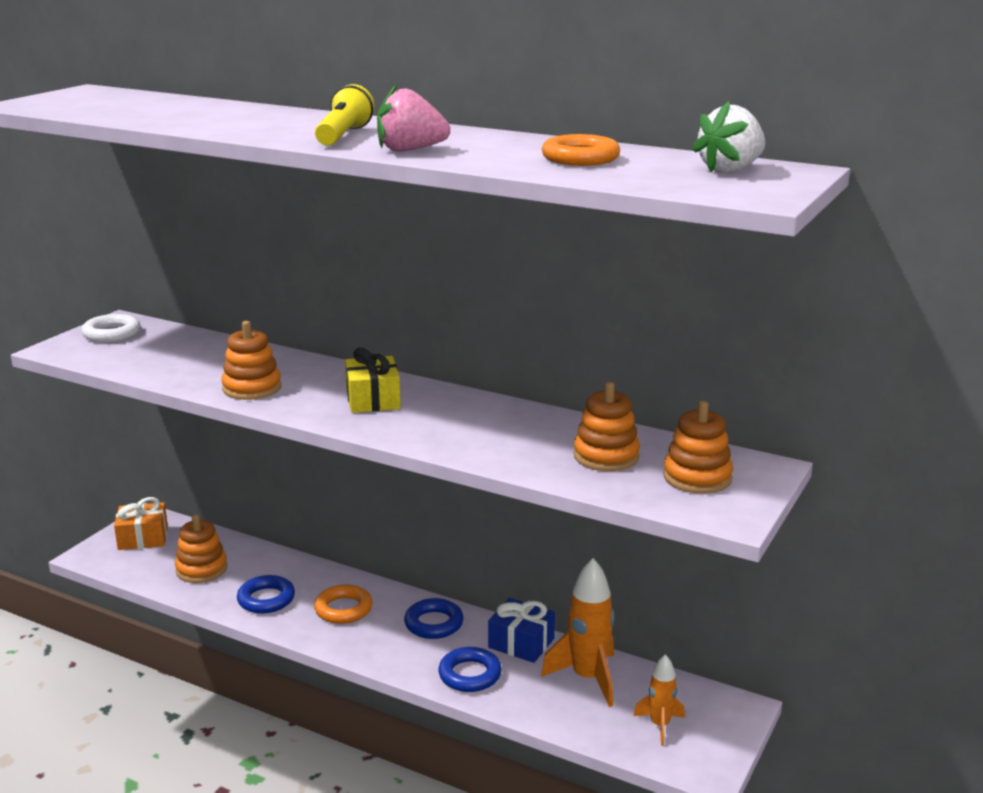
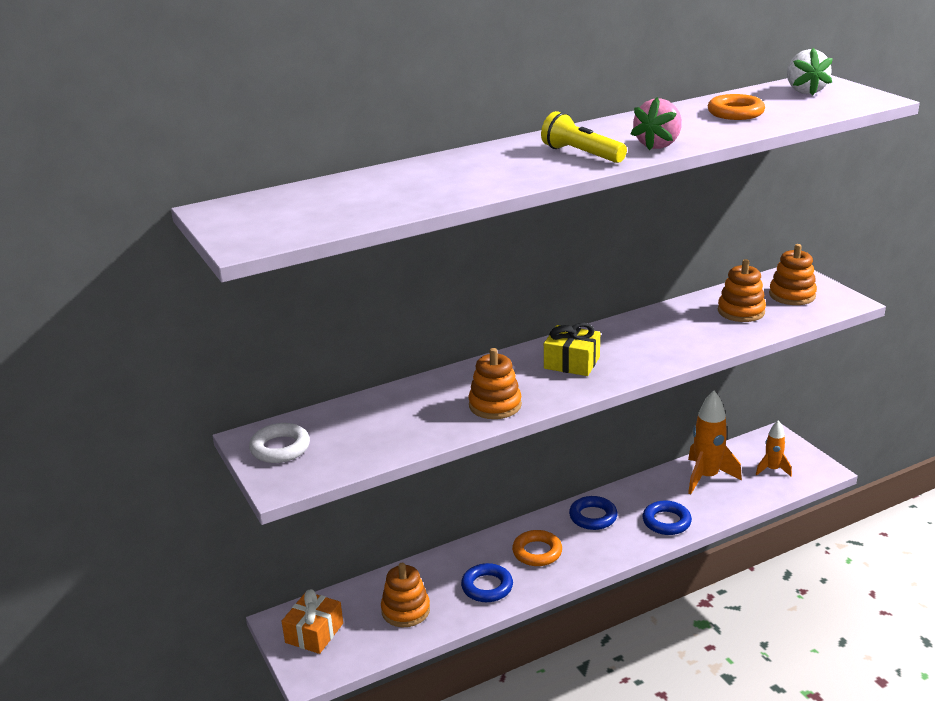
camera: 55 degrees left, 5 degrees up
blue gift [488,598,555,663] -> none

